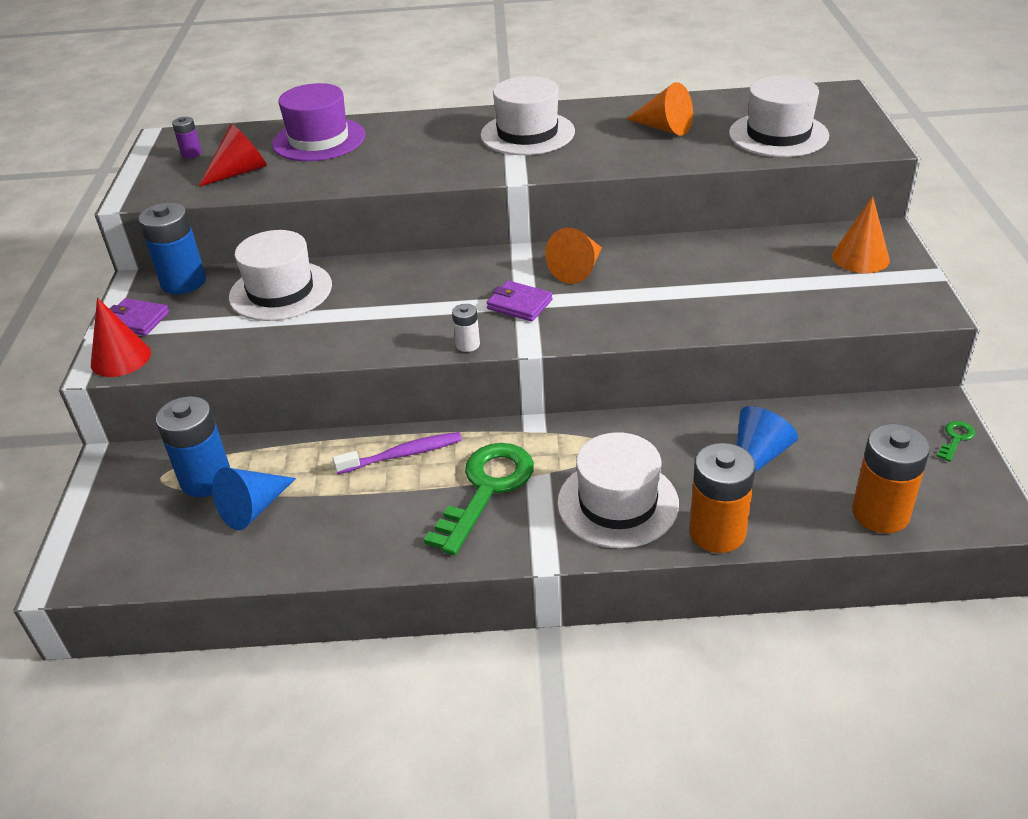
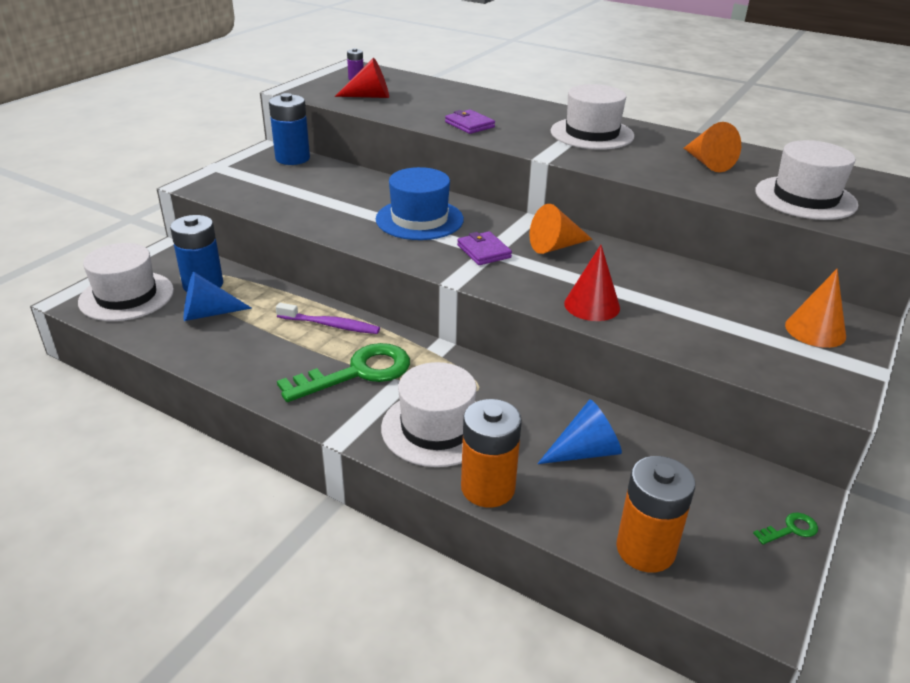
camera: 30 degrees right, 5 degrees down
red cone [91,298,151,377] -> red cone moved to [564,245,620,321]
purple wallet [110,298,170,336] -> purple wallet moved to [445,109,495,134]
white hat [229,230,332,321] -> white hat moved to [78,243,174,321]
purple hat [272,83,365,161] -> none
white battery [452,304,480,352] -> none
none -> blue hat [376,167,464,240]

